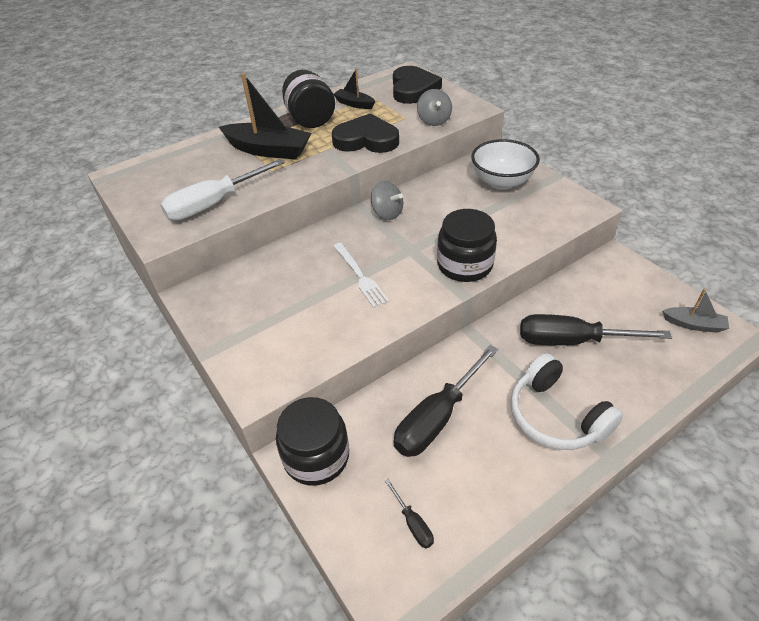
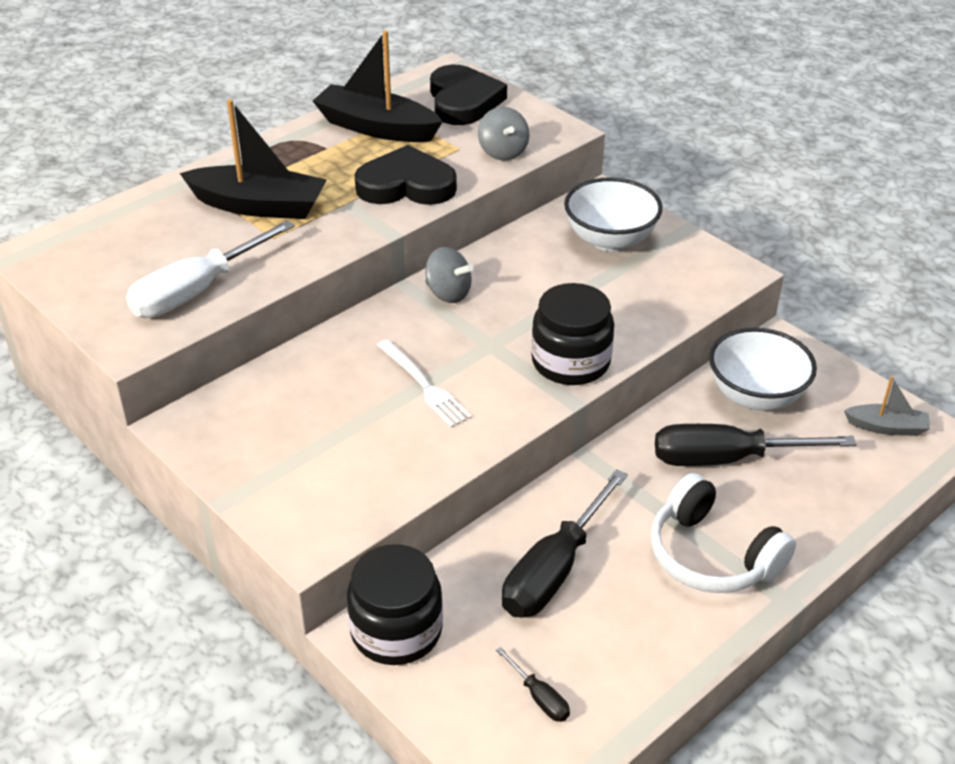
camera: 10 degrees left, 5 degrees down
black jar [282,70,335,128] -> none
black boat [333,69,375,109] -> black boat [313,30,443,142], size x1.89
none -> white bowl [709,328,817,411]

